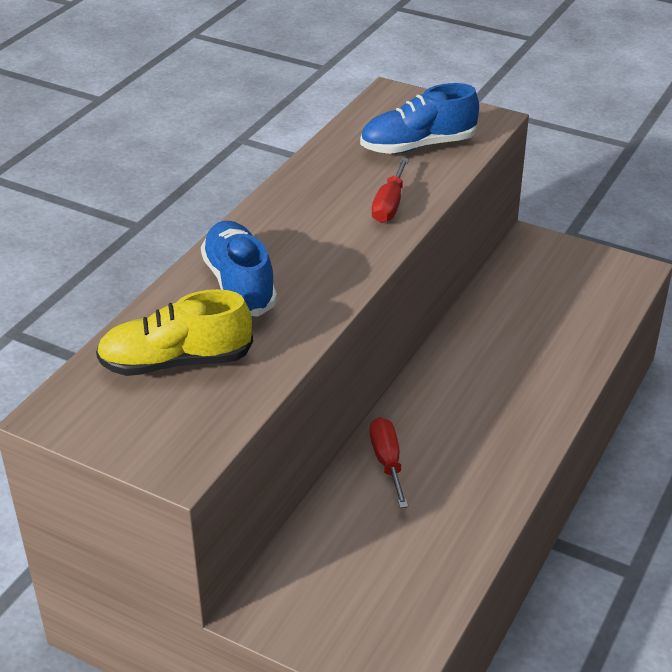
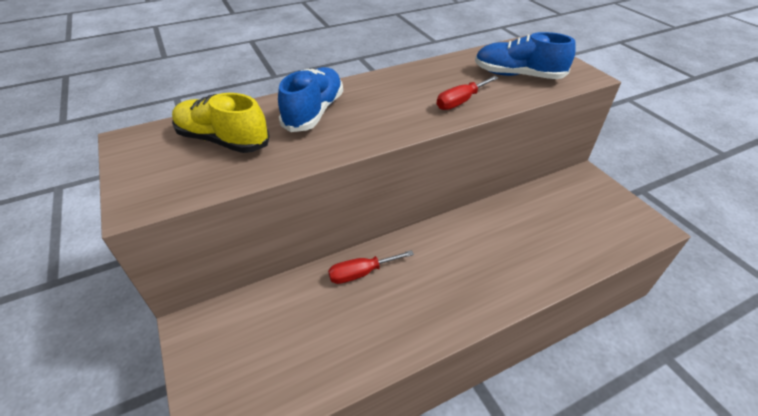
camera: 35 degrees right, 5 degrees up
red screwdriver [370,417,408,508] -> red screwdriver turned 135 degrees counterclockwise [328,250,414,284]

